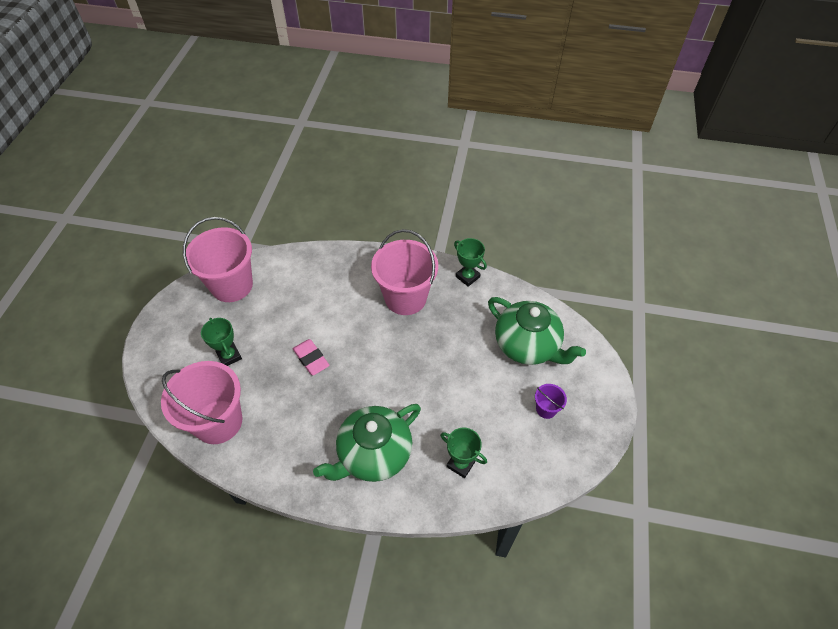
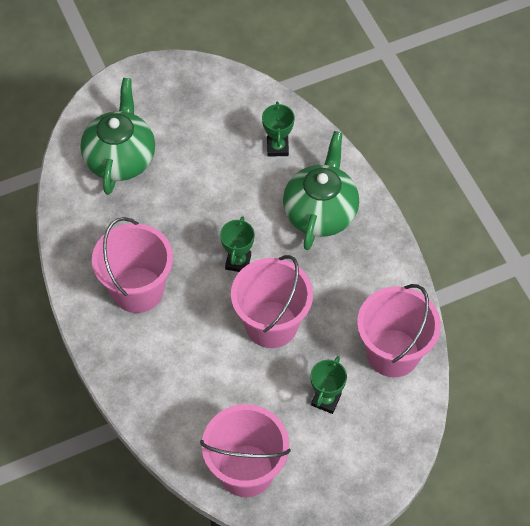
camera: 125 degrees left, 5 degrees up
pink eraser [293,339,330,375] -> pink bucket [231,255,313,348]
green teapot [313,404,421,482] -> green teapot turned 90 degrees counterclockwise [283,131,359,250]
green trophy [454,238,487,287] -> green trophy moved to [220,216,255,272]
purple bucket [535,384,567,419] -> none

